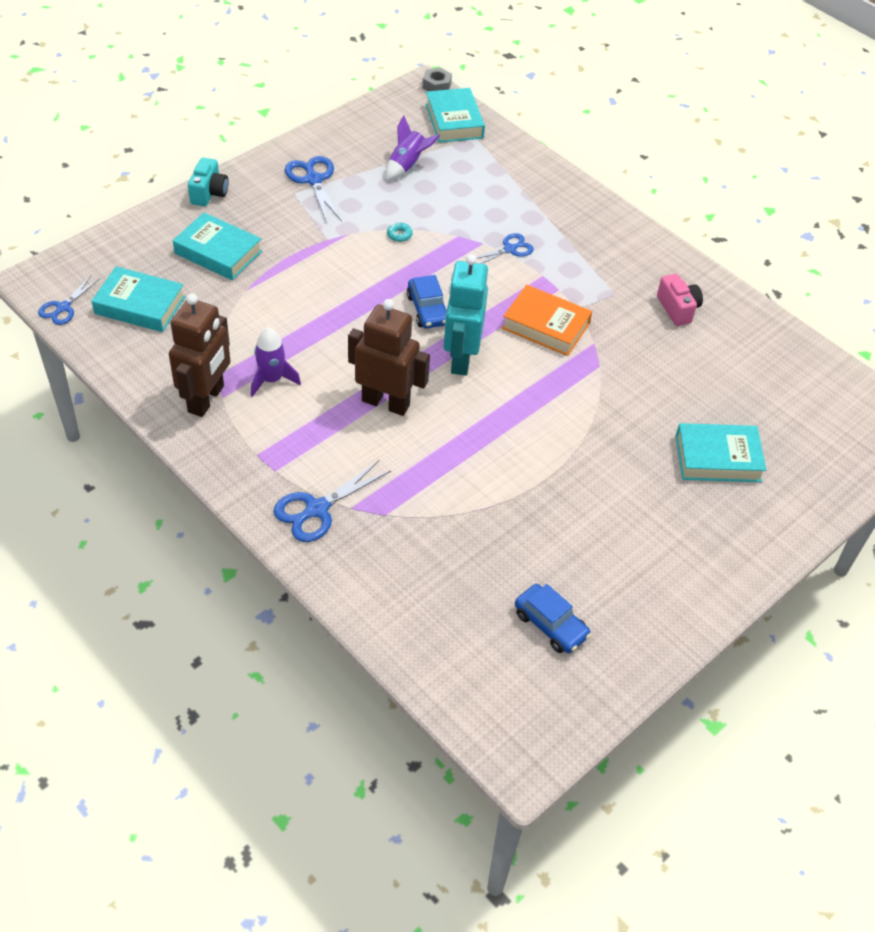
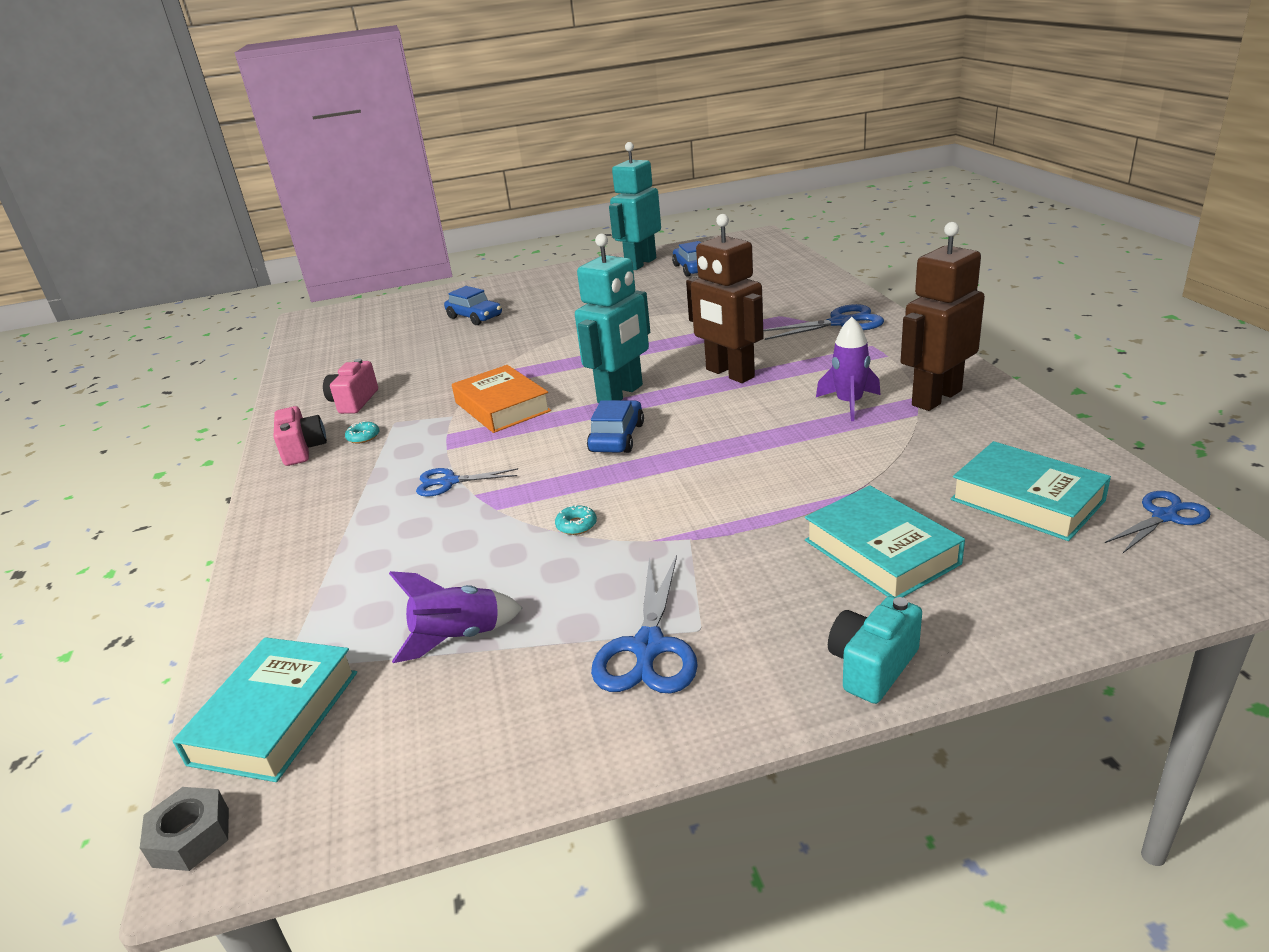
camera: 145 degrees left, 20 degrees down
turquoise book [676,423,766,482] -> blue car [444,286,502,325]
none -> pink camera [274,406,327,466]
none -> turquoise donut [345,421,379,444]
none -> turquoise robot [609,142,661,270]

